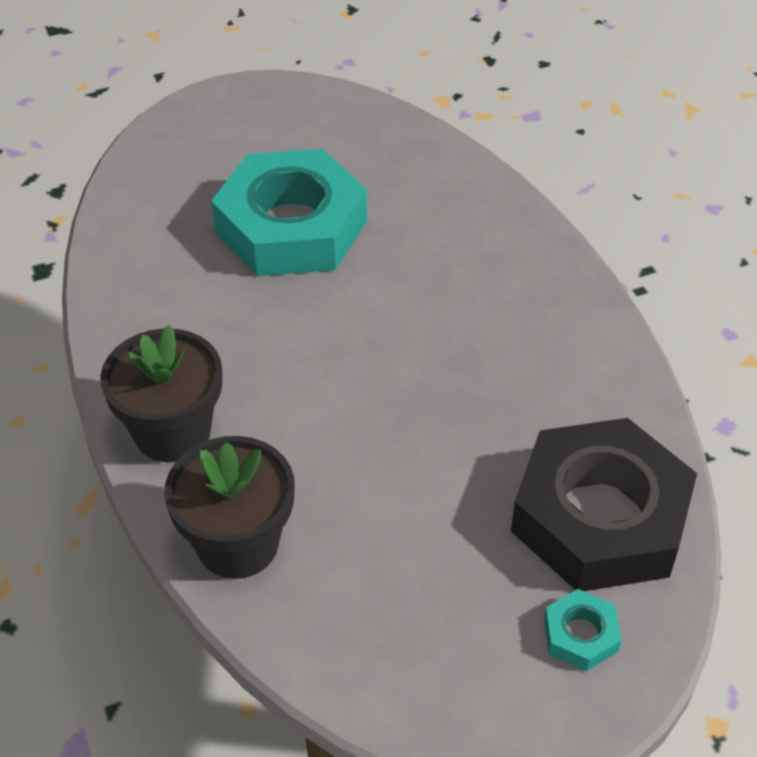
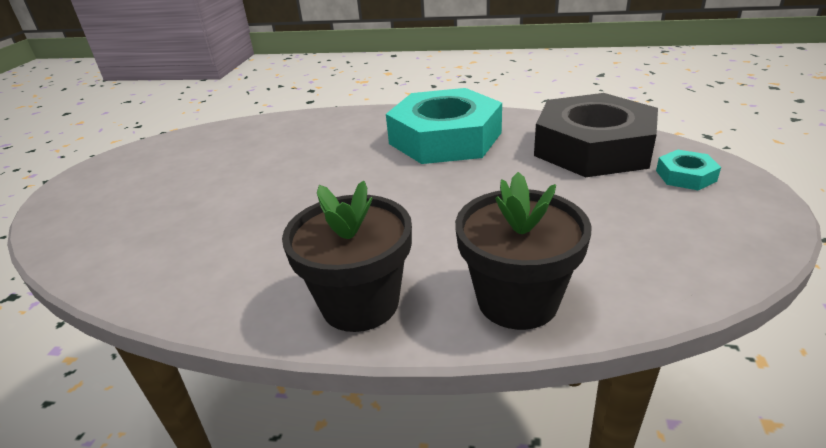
camera: 55 degrees left, 15 degrees down
turquoise nut [211,149,367,276] -> turquoise nut moved to [386,88,502,164]

